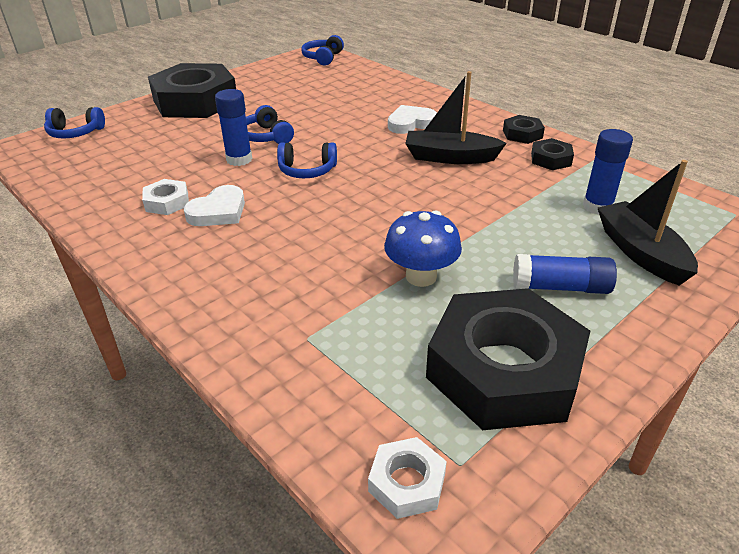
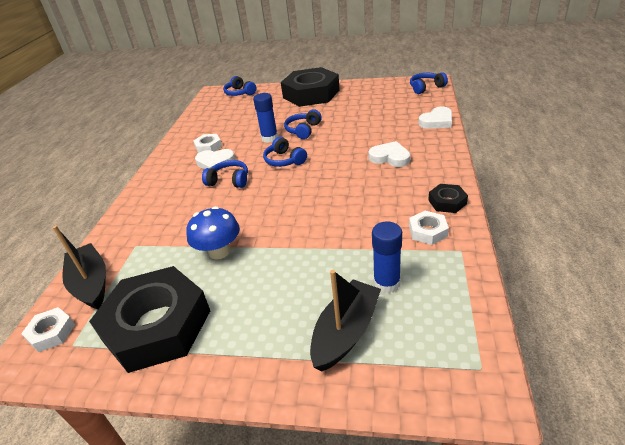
camera: 55 degrees right, 0 degrees up
black boat [405,71,507,164] -> black boat moved to [52,225,106,309]
blue glue stick [513,254,617,294] -> none
black nut [531,138,574,170] -> white nut [409,211,449,245]
none -> blue headphones [202,160,248,188]
none -> white heart [418,106,452,129]

